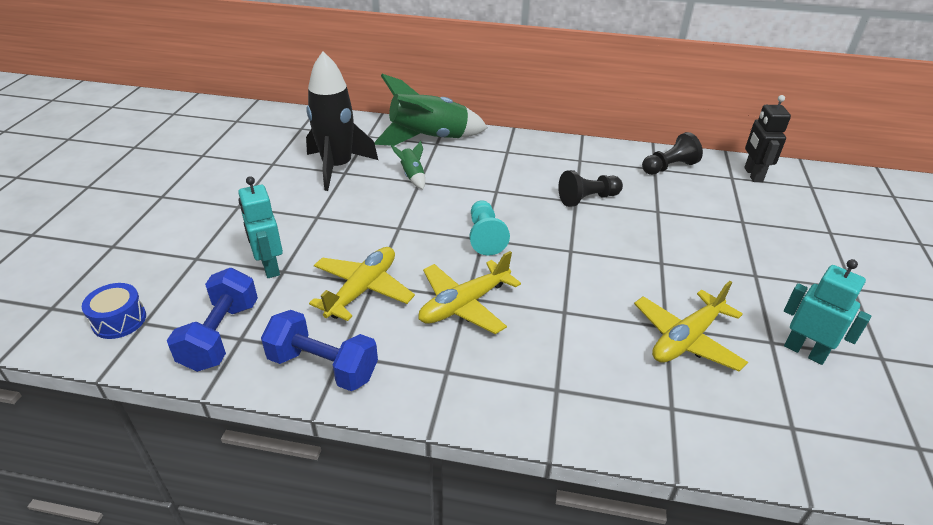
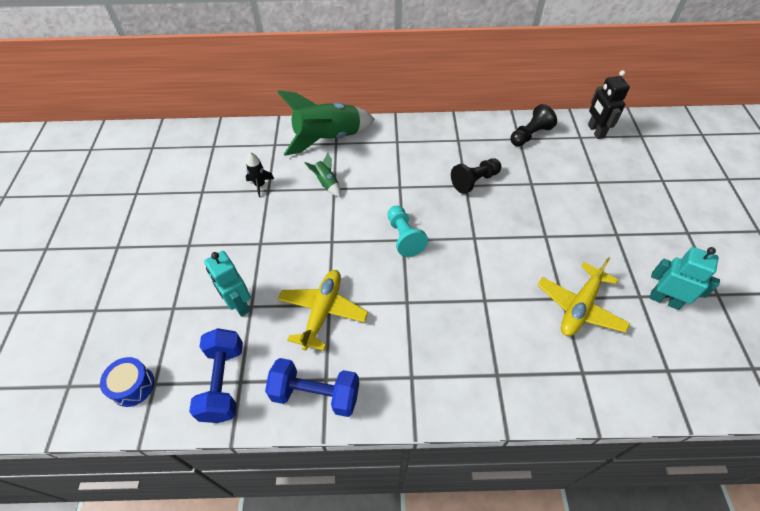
camera: 10 degrees left, 15 degrees up
black rocket [306,51,378,191] -> black rocket [246,152,274,197], size x0.44
yellow plane [418,251,521,334] -> none

